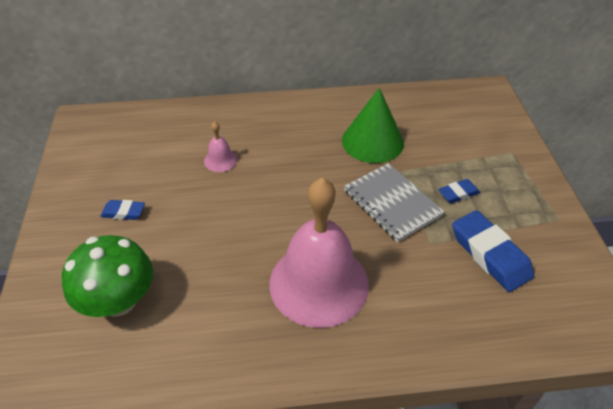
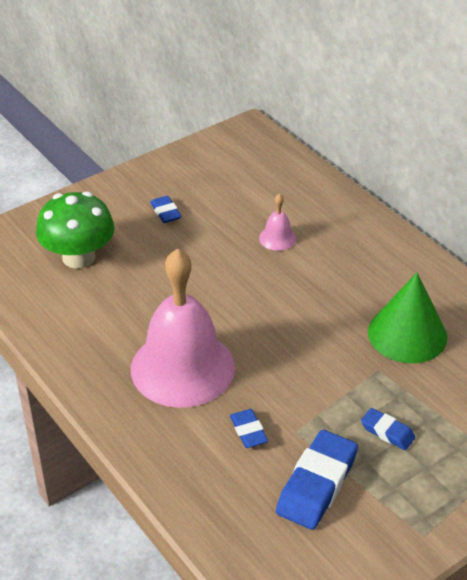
camera: 60 degrees right, 5 degrees down
grey notebook [344,163,444,242] -> none
none -> blue eraser [230,409,268,448]

